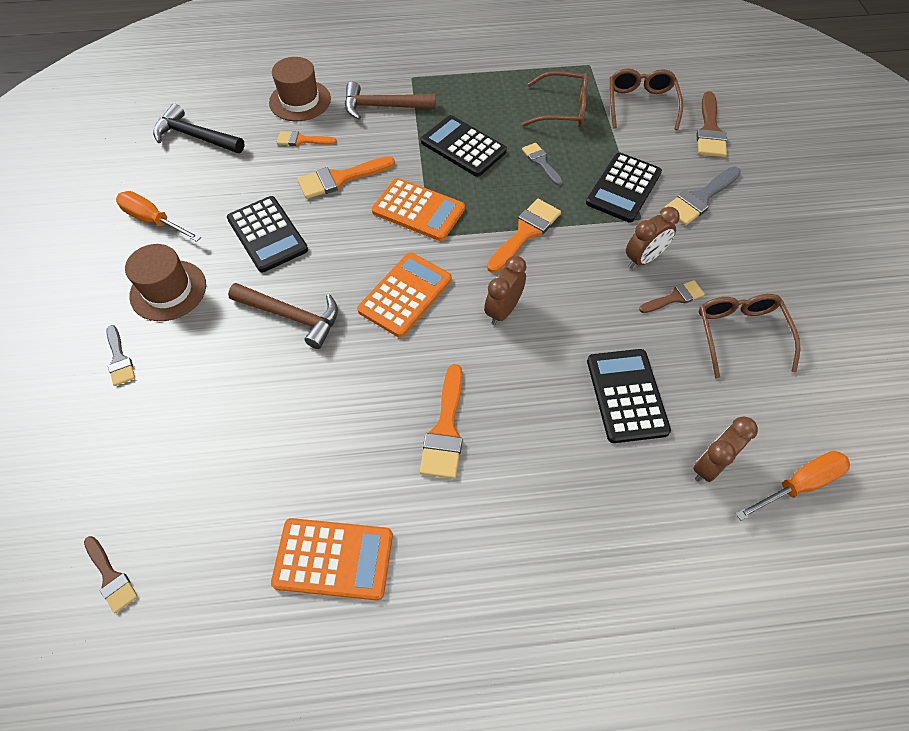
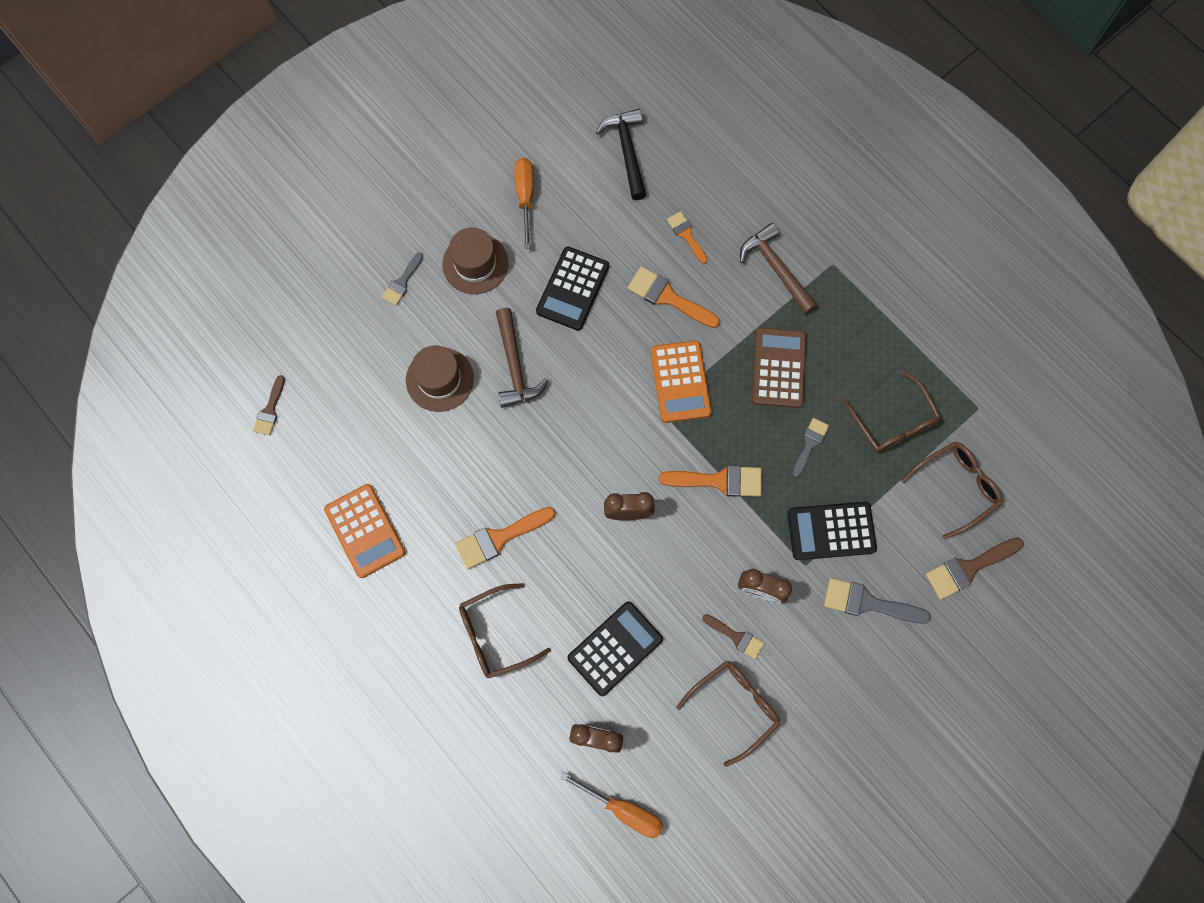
camera: 55 degrees right, 15 degrees up
brown hat [269,57,331,121] -> brown hat moved to [406,345,474,412]
orange calculator [357,252,452,338] -> none
black calculator [421,115,507,177] -> brown calculator [752,327,807,408]
none -> brown glasses [459,583,551,678]

